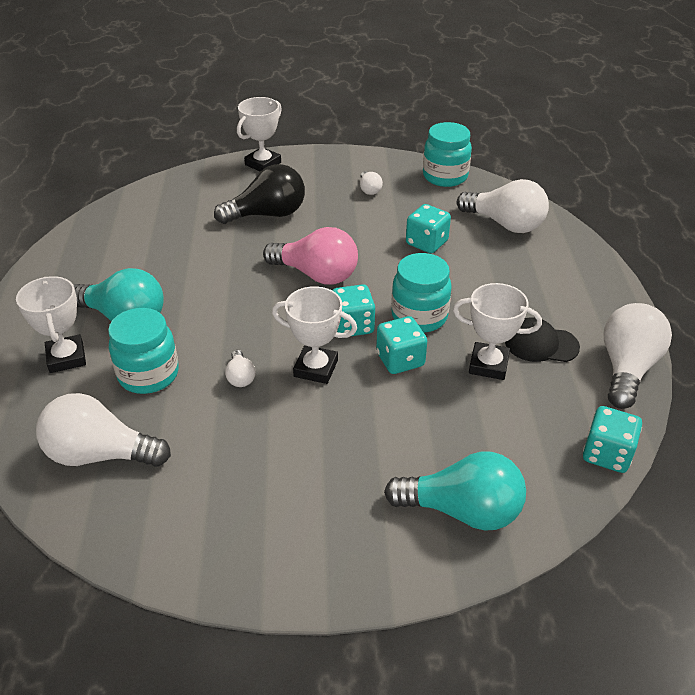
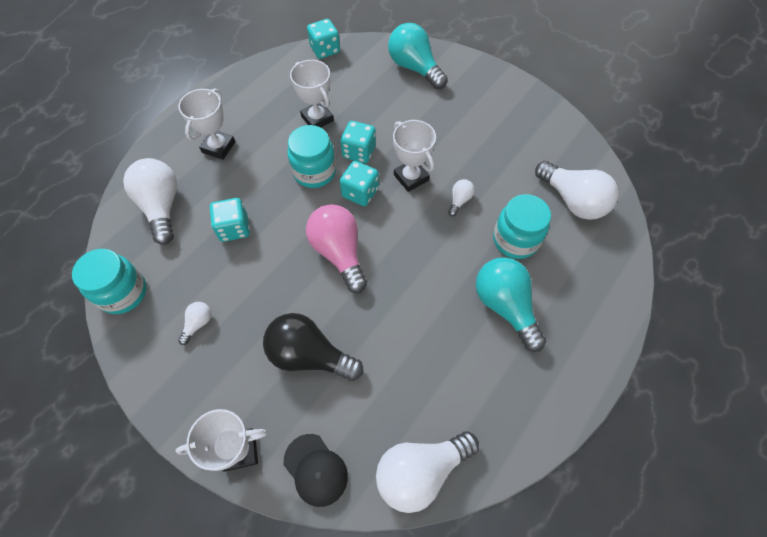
camera: 140 degrees left, 20 degrees up
white trophy [16,276,86,373] -> white trophy moved to [179,88,235,160]
black cap [505,317,580,362] -> black cap moved to [284,434,348,507]
white light bulb [604,303,672,409] -> white light bulb moved to [376,431,479,513]

